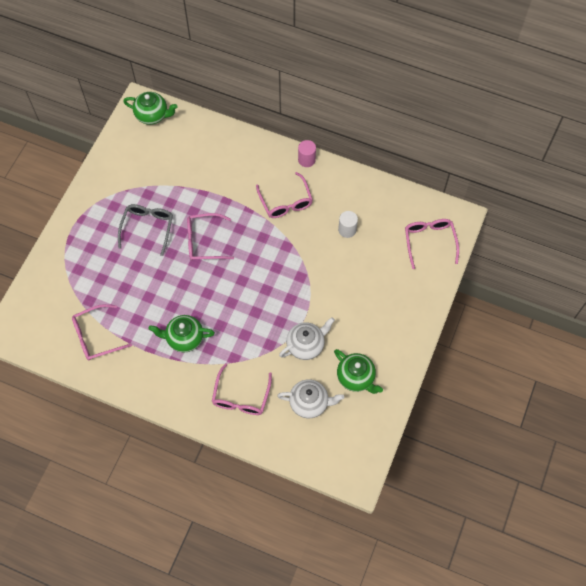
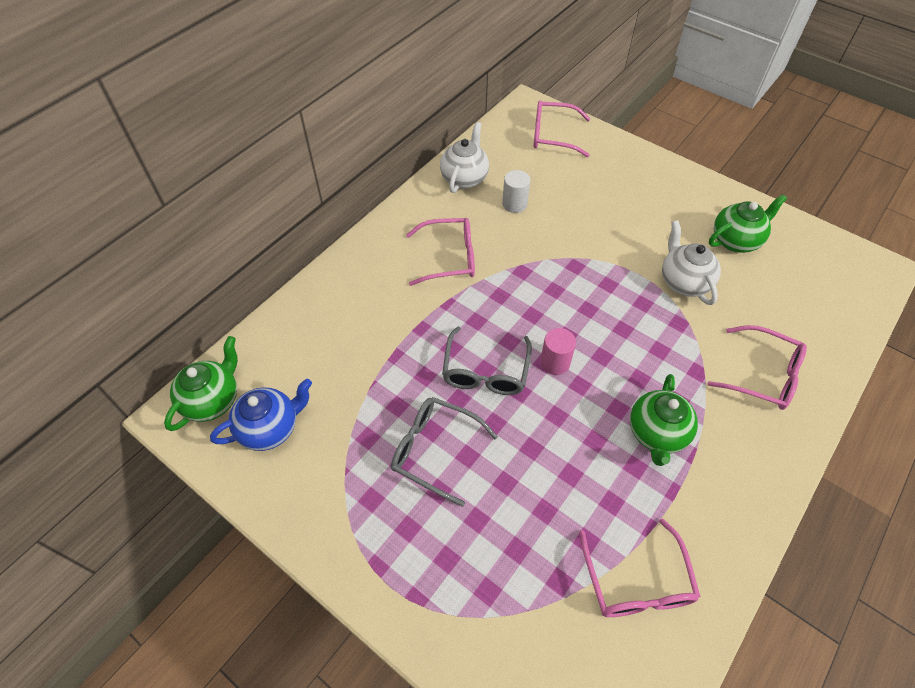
camera: 75 degrees left, 10 degrees down
pink glasses [187,213,234,261] -> grey glasses [442,326,532,395]
white teapot [277,379,344,418] -> white teapot moved to [440,122,489,193]
pink cylinder [298,140,316,167] -> pink cylinder moved to [540,328,576,375]
none -> blue teapot [210,379,312,451]

